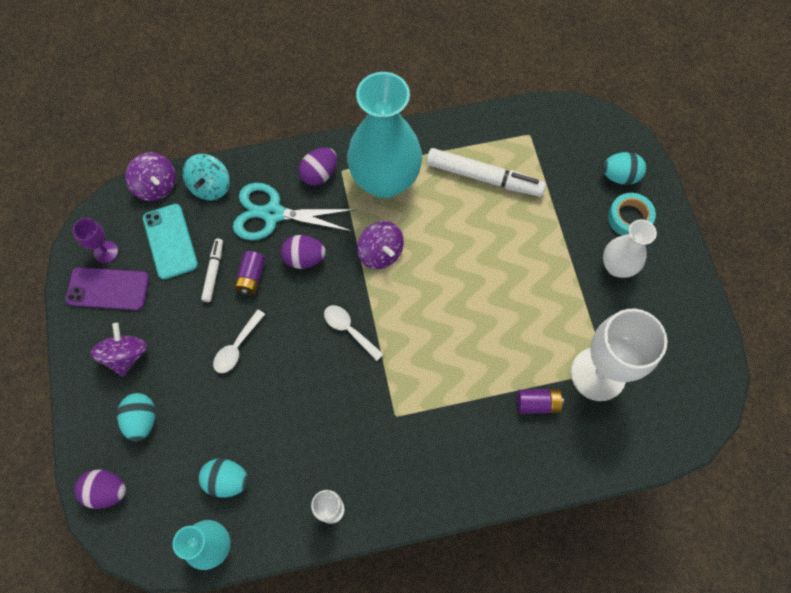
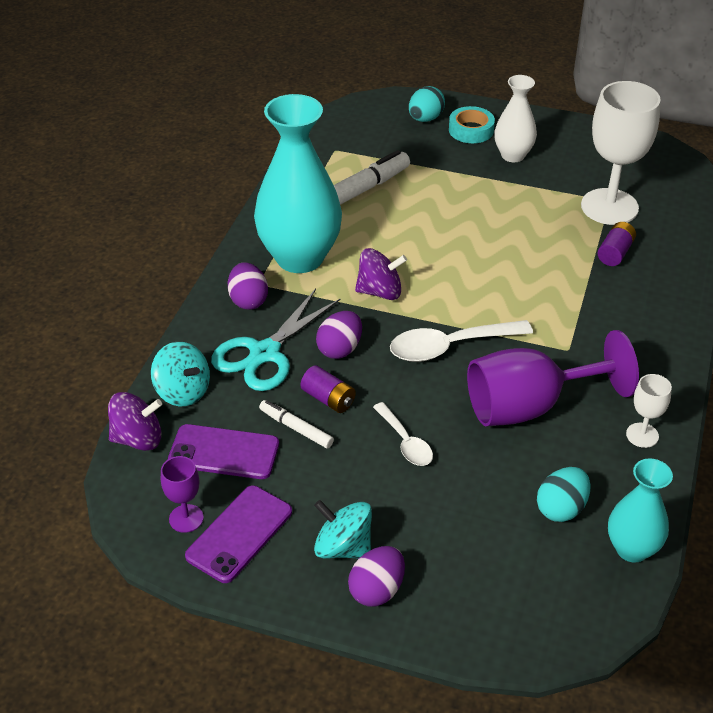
camera: 60 degrees left, 25 degrees down
purple egg [74,469,126,509] -> purple egg moved to [348,546,405,607]
purple spinning top [90,323,147,377] -> turquoise spinning top [314,500,372,558]
turquoise egg [117,393,155,442] -> none
turquoise phone [143,204,198,279] -> purple phone [168,424,279,479]
white spoon [324,305,383,361] -> white spoon [390,320,533,362], size x1.66
none -> purple goblet [467,330,639,426]

